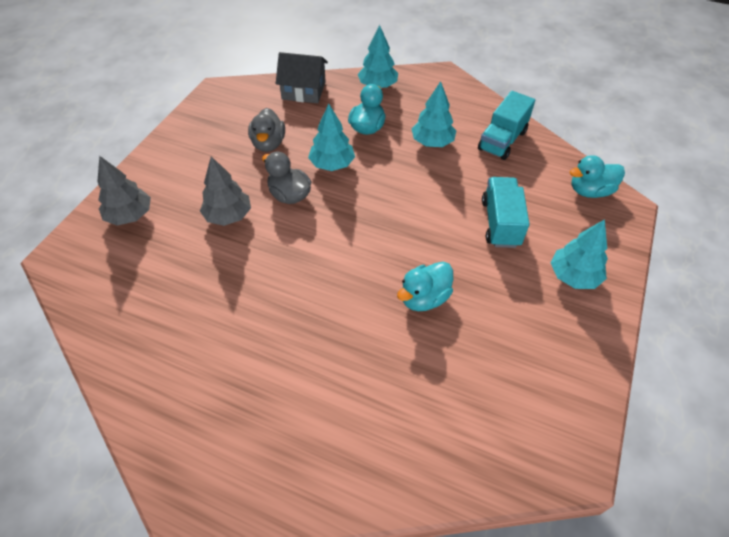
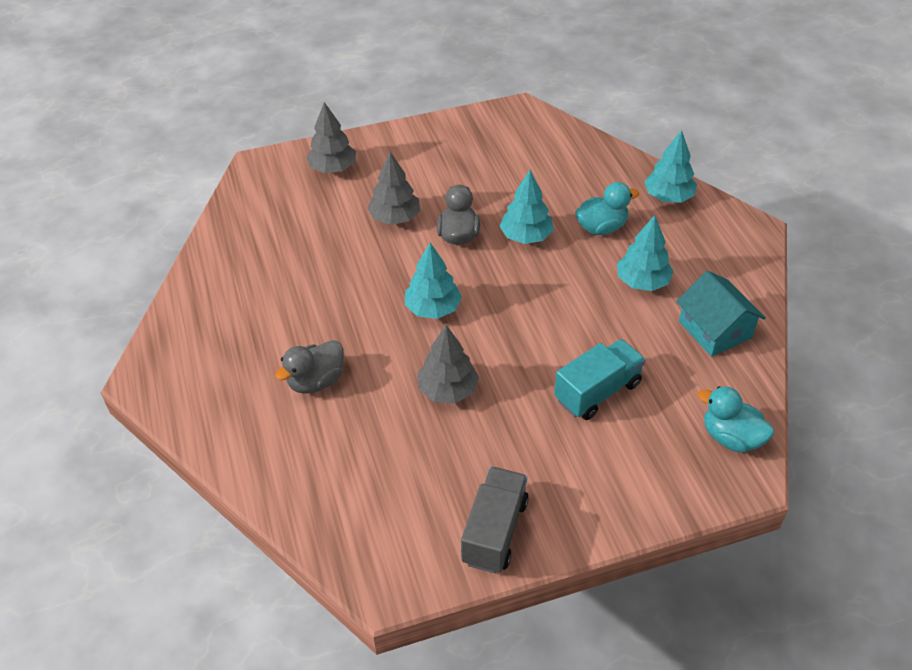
camera: 50 degrees right, 5 degrees down
grey duck [248,108,285,152] -> grey duck moved to [275,340,344,394]
grey house [276,52,328,103] -> none
turquoise duck [397,262,453,311] -> grey tree [418,325,479,403]
turquoise truck [478,91,535,160] -> turquoise house [676,271,766,357]
turquoise tree [551,219,608,289] -> turquoise tree moved to [405,242,462,319]
none -> grey truck [461,466,529,573]

